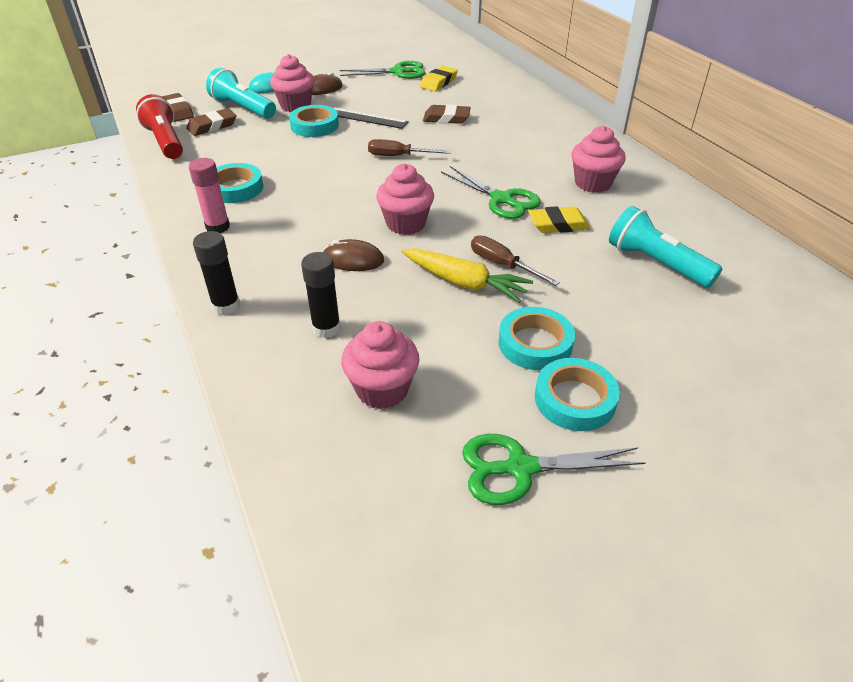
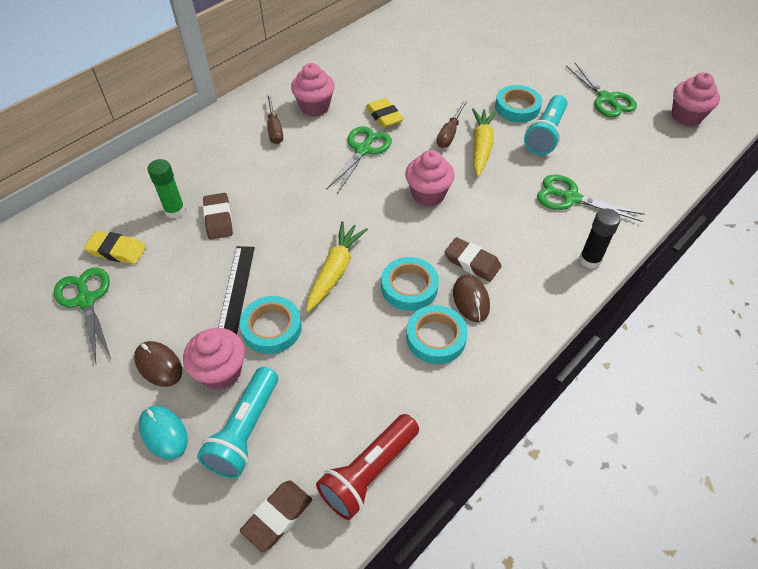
camera: 110 degrees left, 10 degrees up
brown eraser [186,108,237,136] -> brown eraser moved to [444,237,501,282]
pink glue stick [189,158,230,233] -> none
black glue stick [301,252,341,338] -> green scissors [537,175,645,222]
brown mouse [323,239,384,271] -> brown mouse moved to [453,275,490,322]
pink cupcake [341,321,420,409] -> pink cupcake moved to [671,72,720,126]
brown screwdriver [368,139,451,156] -> brown screwdriver moved to [267,94,283,144]
turquoise tape [535,358,620,431] -> turquoise tape moved to [381,257,439,311]
turquoise flashlight [609,206,722,288] -> turquoise flashlight moved to [524,95,567,155]
none -> green glue stick [147,159,185,219]
none -> yellow carrot [306,221,368,312]

